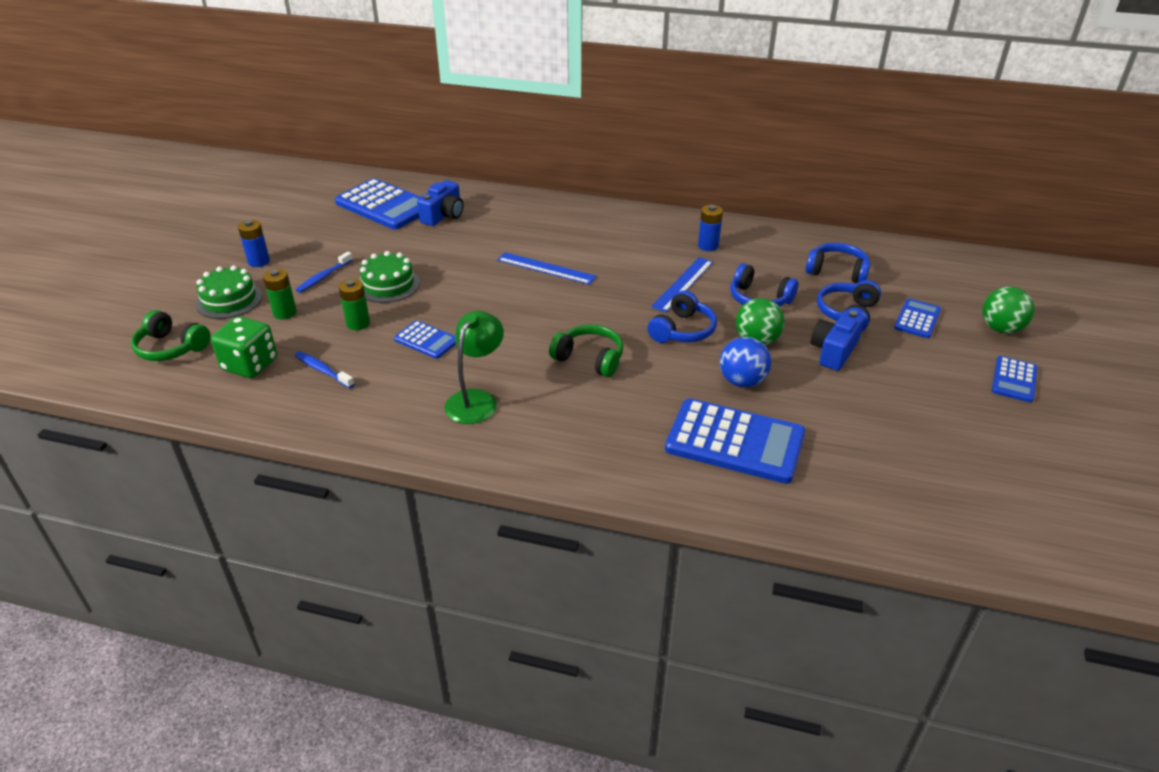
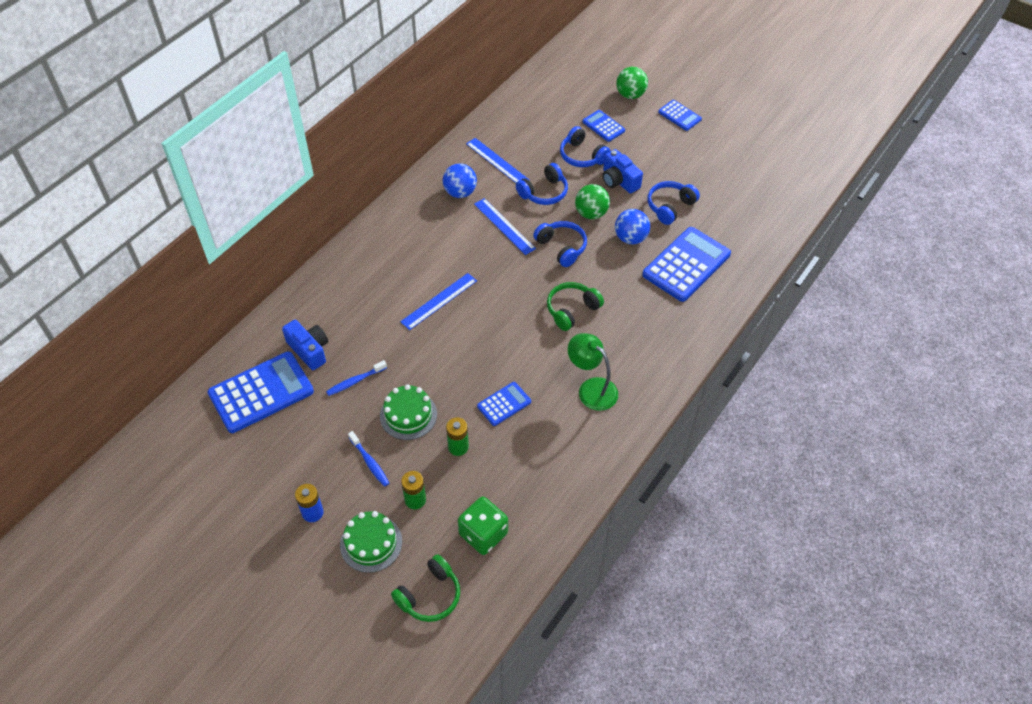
camera: 70 degrees left, 15 degrees up
blue toothbrush [295,351,354,388] -> blue toothbrush moved to [326,360,387,396]
blue battery [698,205,723,251] -> blue ball [443,163,477,198]
blue headphones [806,243,871,283] -> blue headphones moved to [648,181,700,225]
none -> blue ruler [466,138,530,183]

